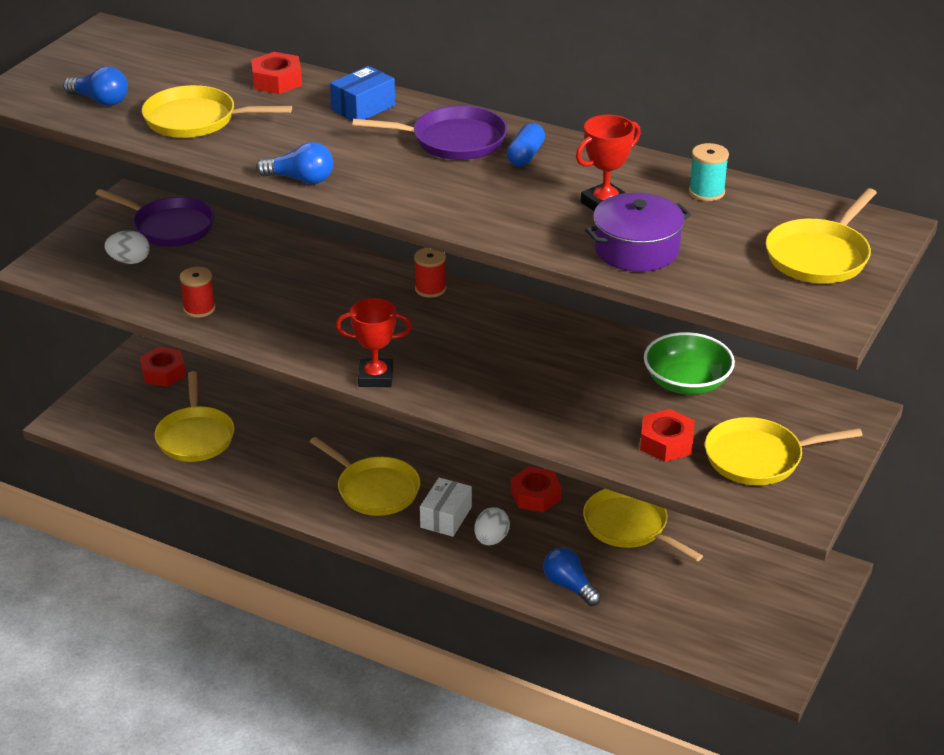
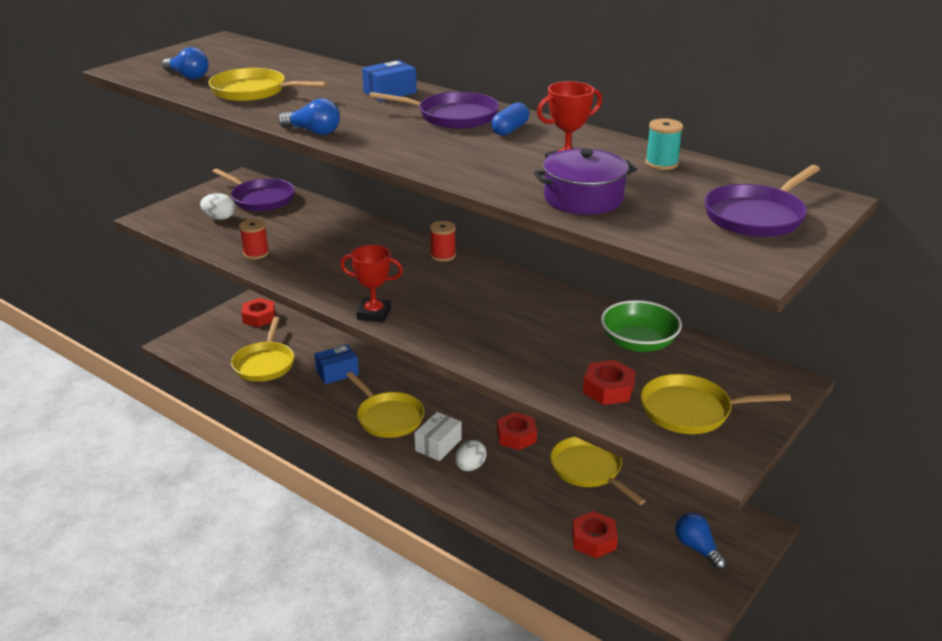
camera: 10 degrees right, 5 degrees down
red nut [251,52,302,94] -> red nut moved to [572,511,618,558]
blue light bulb [543,547,601,606] -> blue light bulb moved to [675,513,727,570]
yellow pan [766,188,877,284] -> purple pan [704,165,820,237]
none -> blue box [314,344,359,384]

